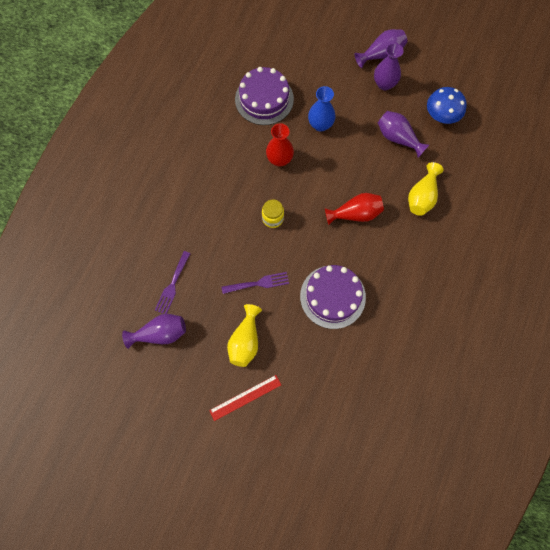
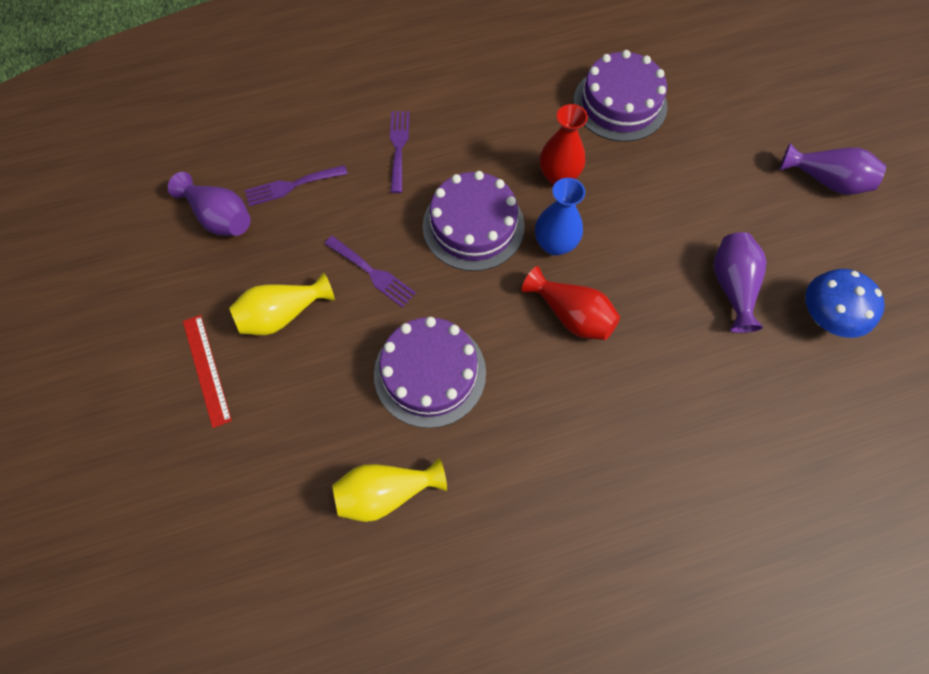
camera: 50 degrees right, 5 degrees down
red ruler [209,375,281,421] -> red ruler turned 45 degrees clockwise [183,315,232,428]
yellow jar [262,199,284,228] -> purple cake [423,171,525,271]
blue vase [308,86,336,132] -> blue vase moved to [535,178,585,256]
purple vase [374,43,404,90] -> none
yellow vase [408,162,444,216] -> yellow vase moved to [332,458,447,522]
none -> purple fork [390,111,410,193]

